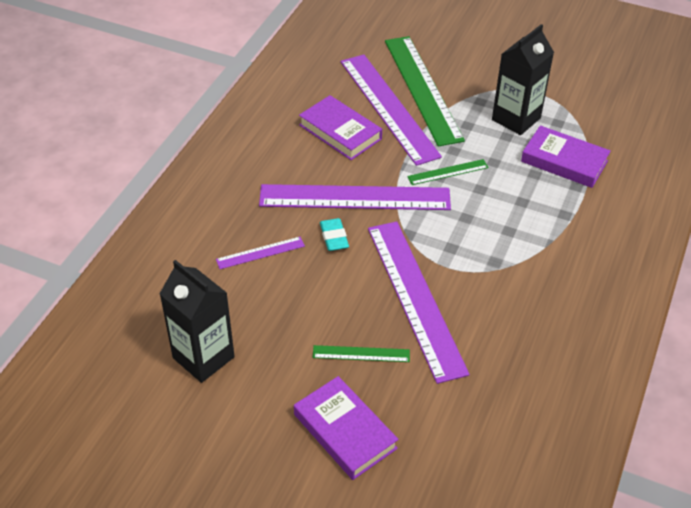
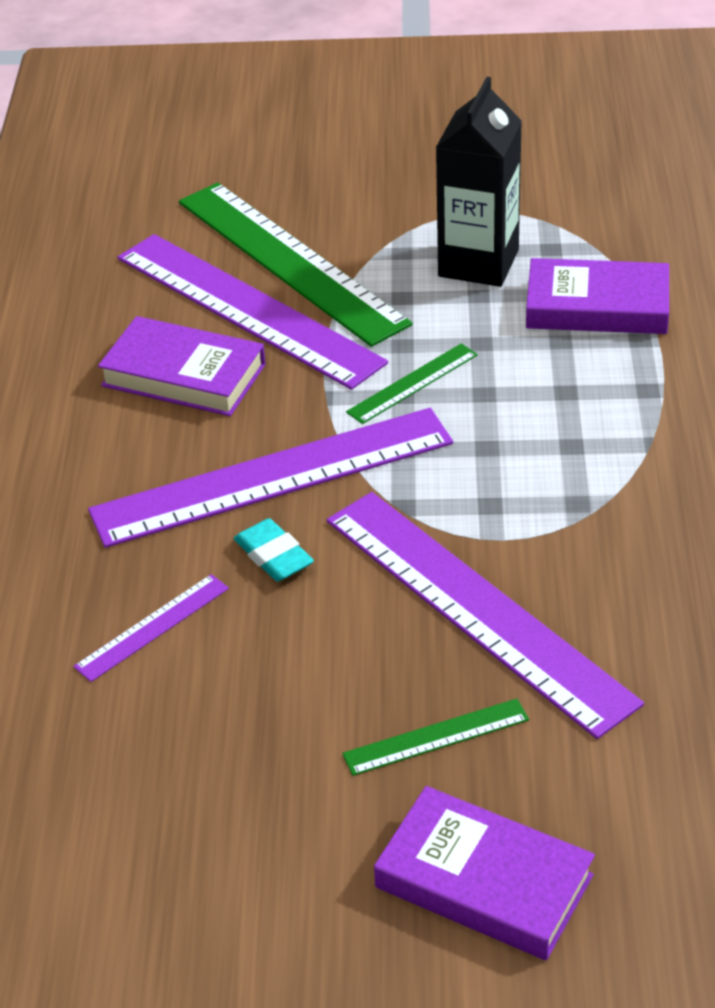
camera: 20 degrees left, 5 degrees down
black carton [160,260,235,383] -> none

